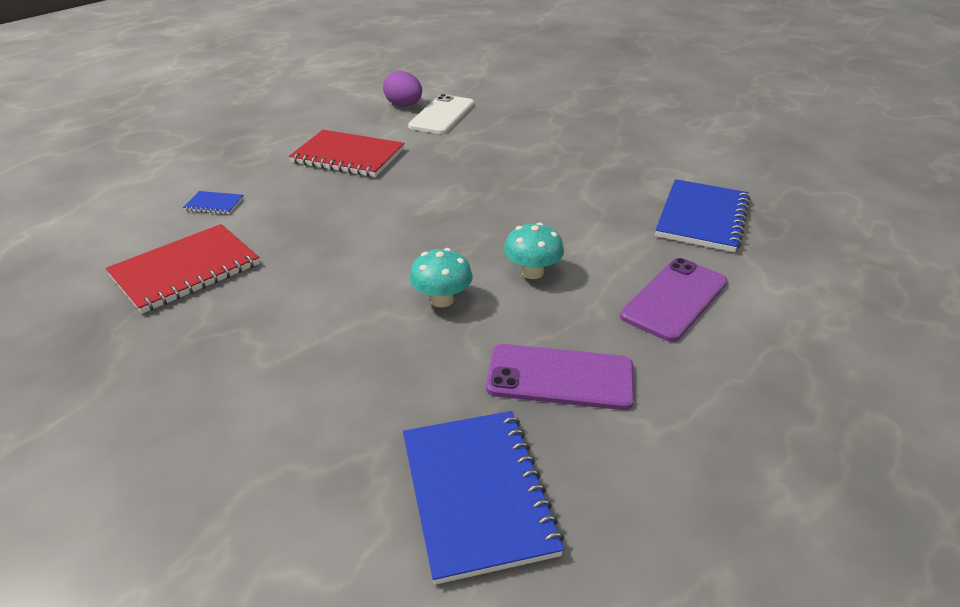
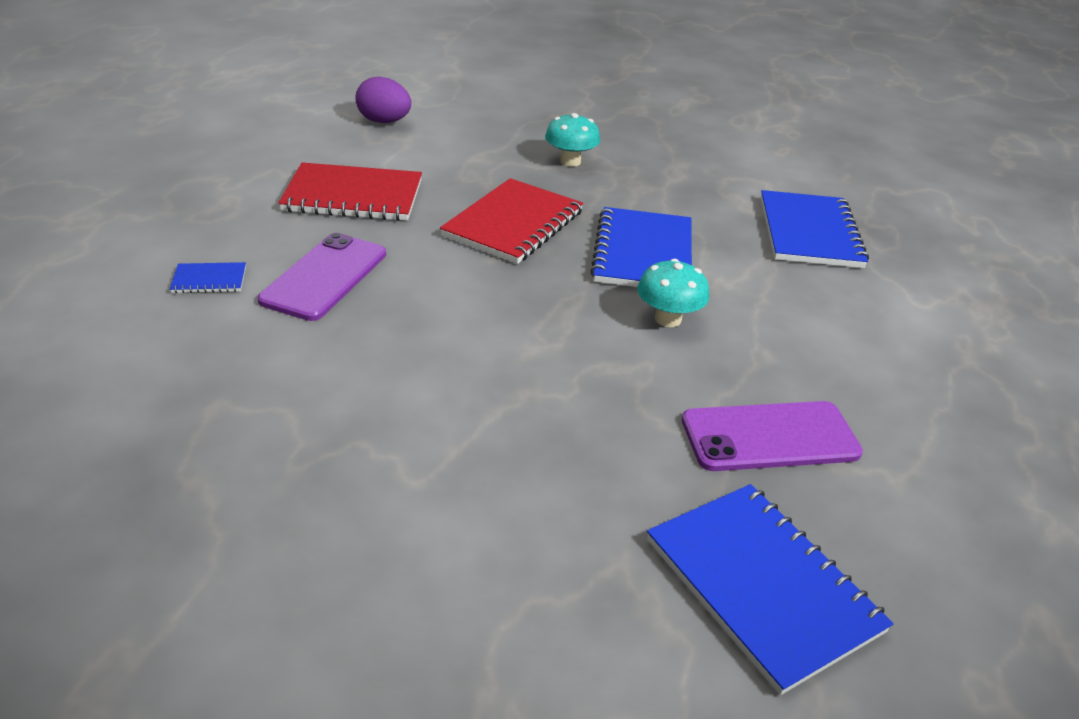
camera: 20 degrees left, 0 degrees up
red notebook [106,224,260,314] -> red notebook moved to [440,178,584,264]
white phone [408,94,474,134] -> none
turquoise mushroom [409,248,473,307] -> turquoise mushroom moved to [545,113,600,167]
purple phone [620,258,728,342] -> purple phone moved to [258,233,386,321]
none -> blue notebook [590,207,692,287]

